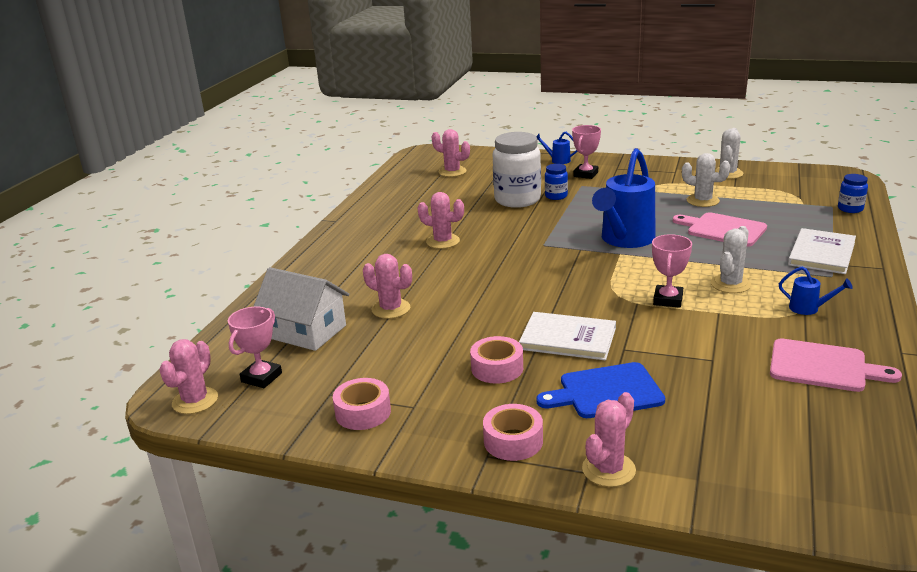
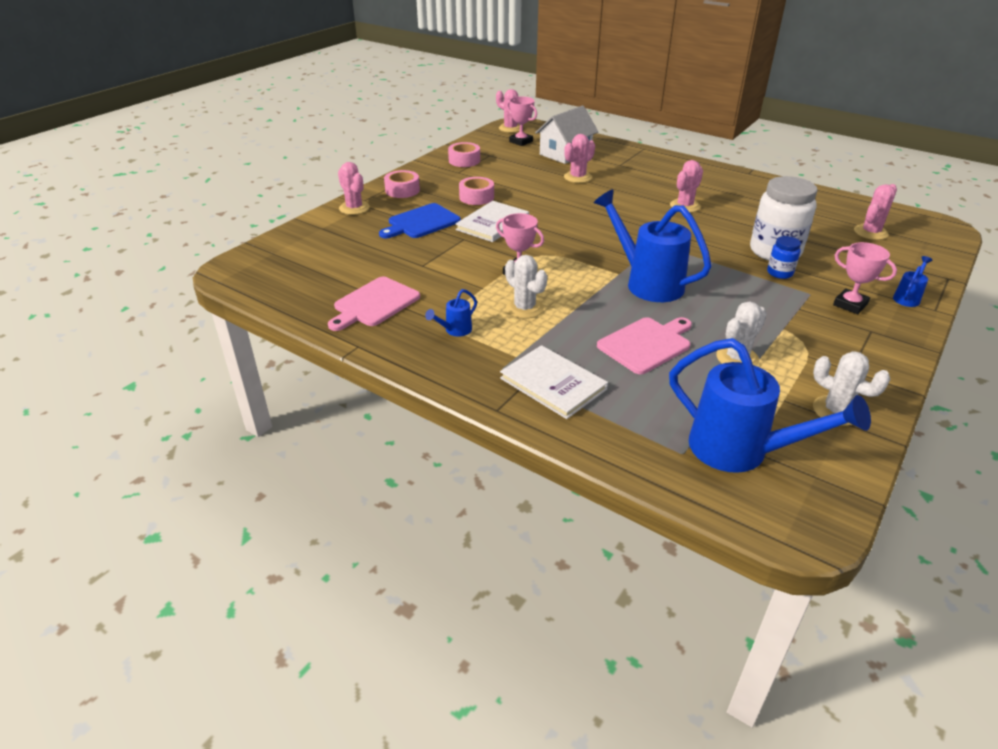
camera: 105 degrees right, 10 degrees up
blue cutting board [536,362,665,418] -> blue cutting board turned 135 degrees counterclockwise [379,203,461,238]
blue jar [838,174,868,213] -> none
none -> blue watering can [669,338,871,473]

